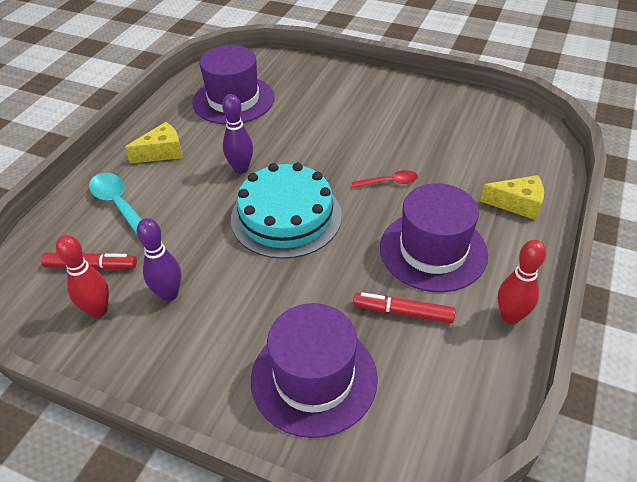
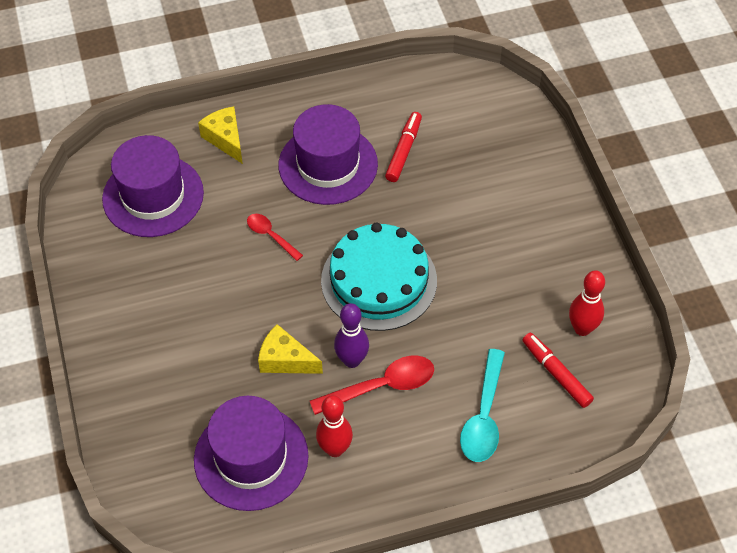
camera: 130 degrees left, 10 degrees up
yellow cheese [125,122,183,164] -> yellow cheese moved to [258,324,323,374]
purple bowling pin [137,218,181,301] -> none
purple hat [251,303,378,438] -> purple hat moved to [102,135,204,237]
red marker [353,292,456,323] -> red marker turned 135 degrees counterclockwise [385,112,422,182]
red bowling pin [498,240,546,324] -> red bowling pin moved to [316,395,353,457]
none -> red spoon [310,356,434,415]

